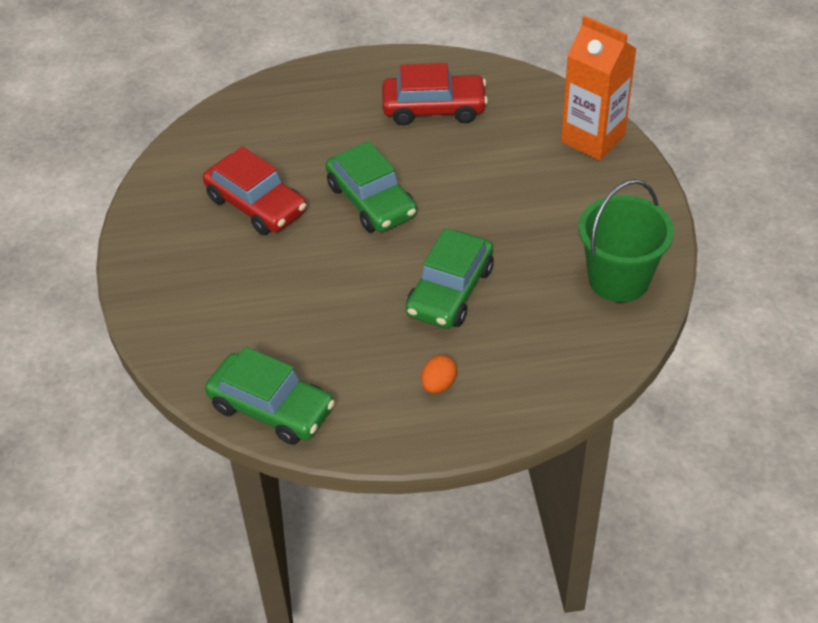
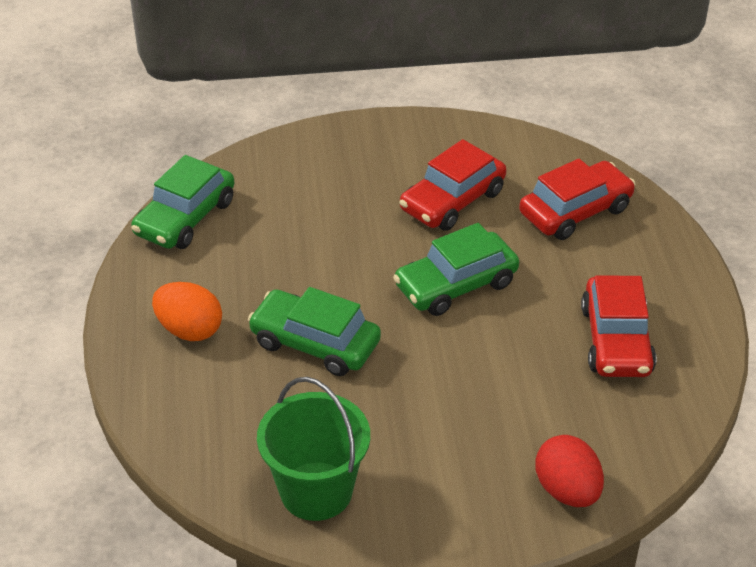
camera: 90 degrees right, 5 degrees down
orange egg [421,355,457,394] -> orange egg [152,282,222,341], size x1.65
orange carton [561,16,636,161] -> red egg [535,435,604,507]
none -> red car [519,159,635,240]

